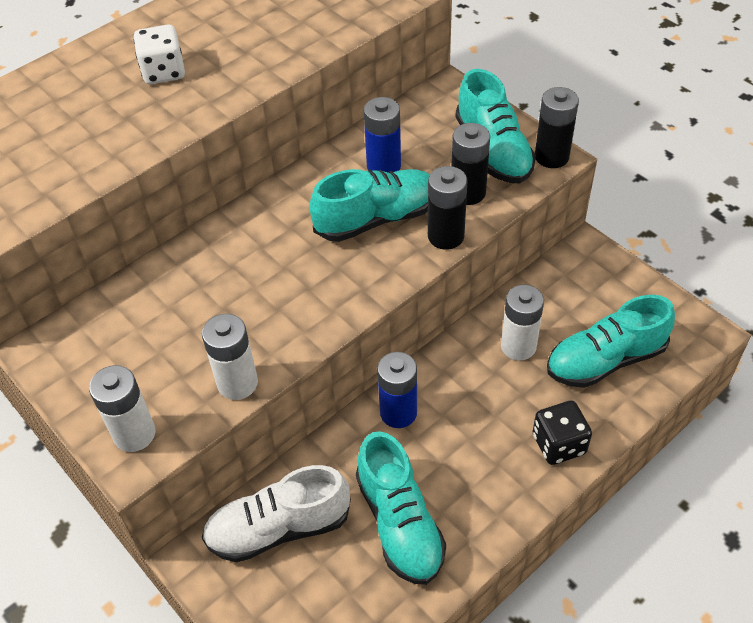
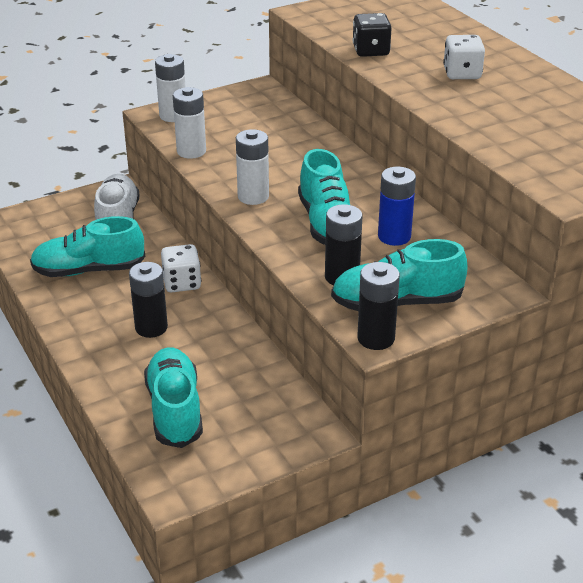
camera: 100 degrees right, 15 degrees down
blue battery [377,352,417,428] -> white dice [161,244,201,292]
black battery [428,166,467,250] -> black battery moved to [129,262,168,338]
white battery [501,285,544,361] -> white battery moved to [236,129,269,205]
black dice [533,401,592,465] -> black dice moved to [352,13,392,57]

